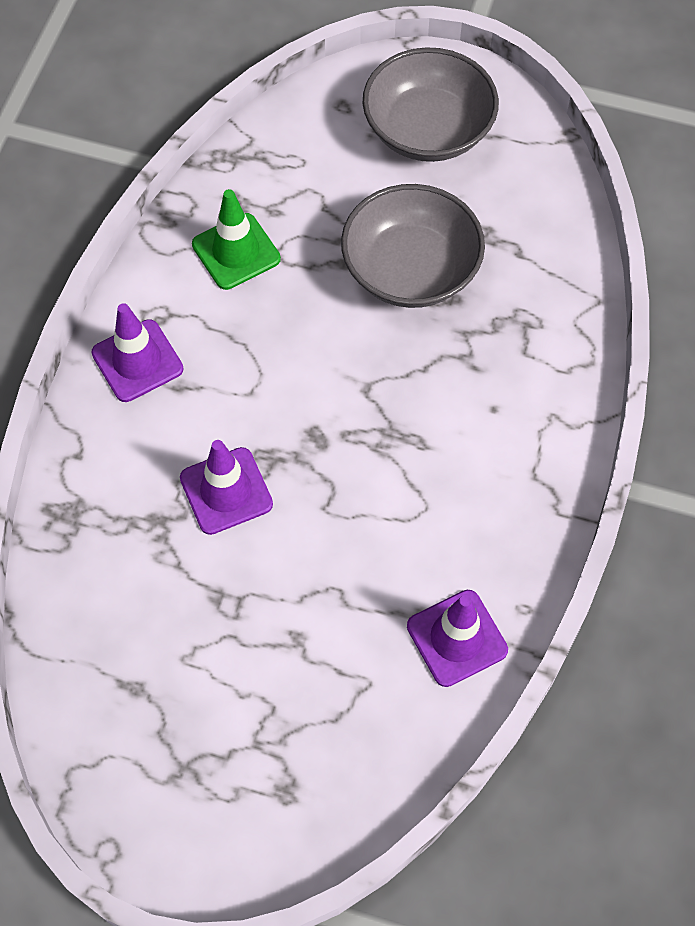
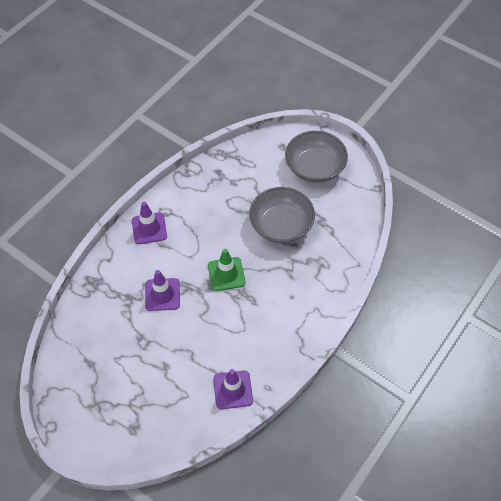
camera: 20 degrees right, 5 degrees down
green traffic cone [192,189,281,290] -> green traffic cone moved to [208,249,245,291]

